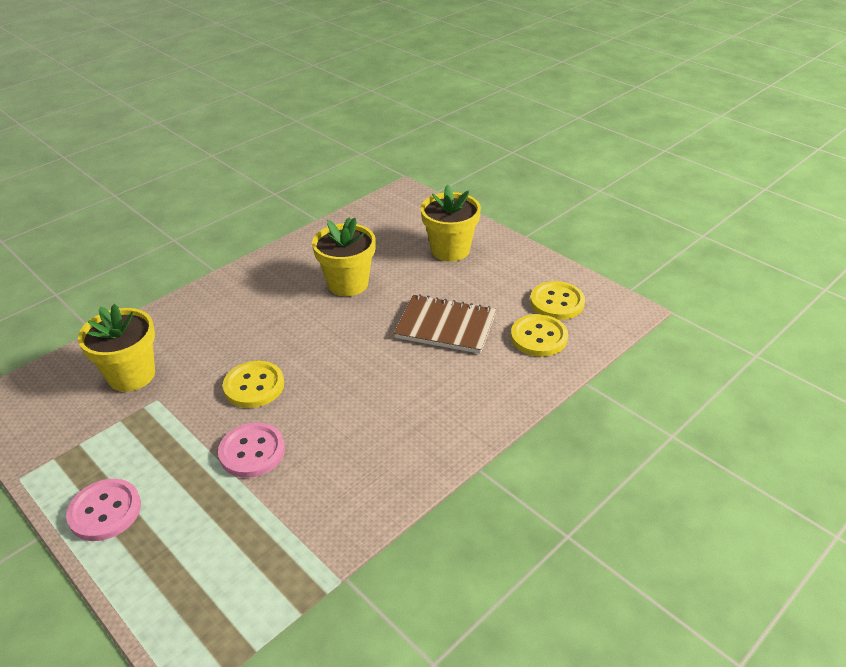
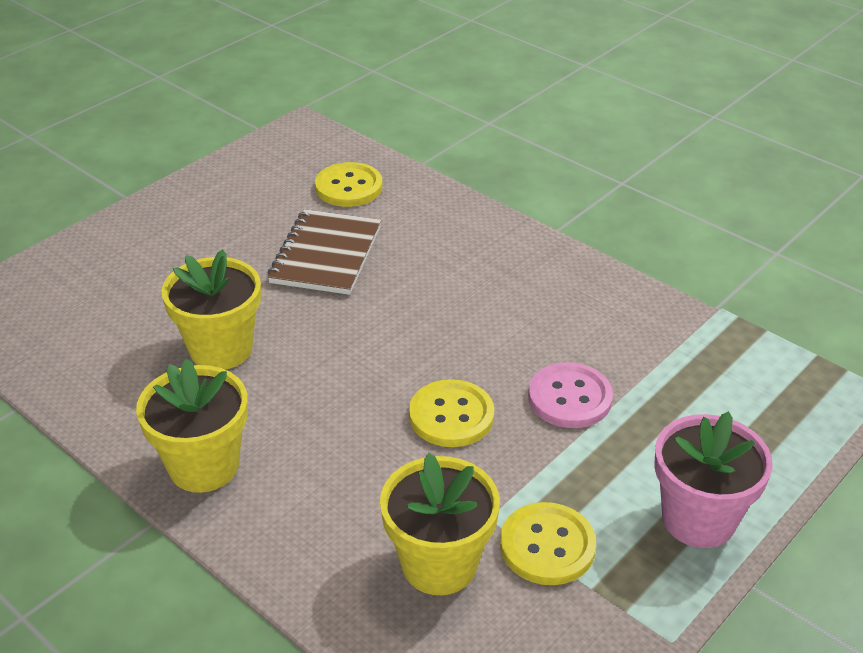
camera: 95 degrees left, 0 degrees up
pink button [66,479,141,541] -> pink flower pot [654,411,773,548]
yellow flower pot [421,184,481,262] -> yellow flower pot moved to [136,359,248,493]
yellow button [530,281,585,320] -> yellow button moved to [500,502,596,585]

